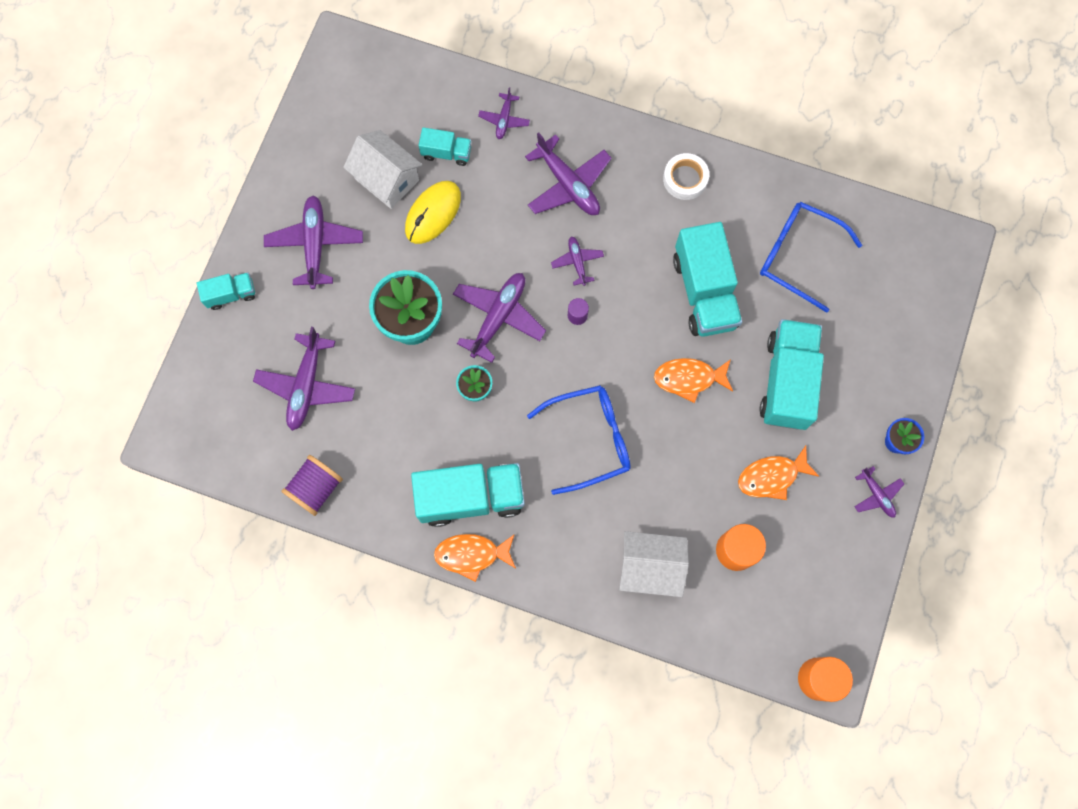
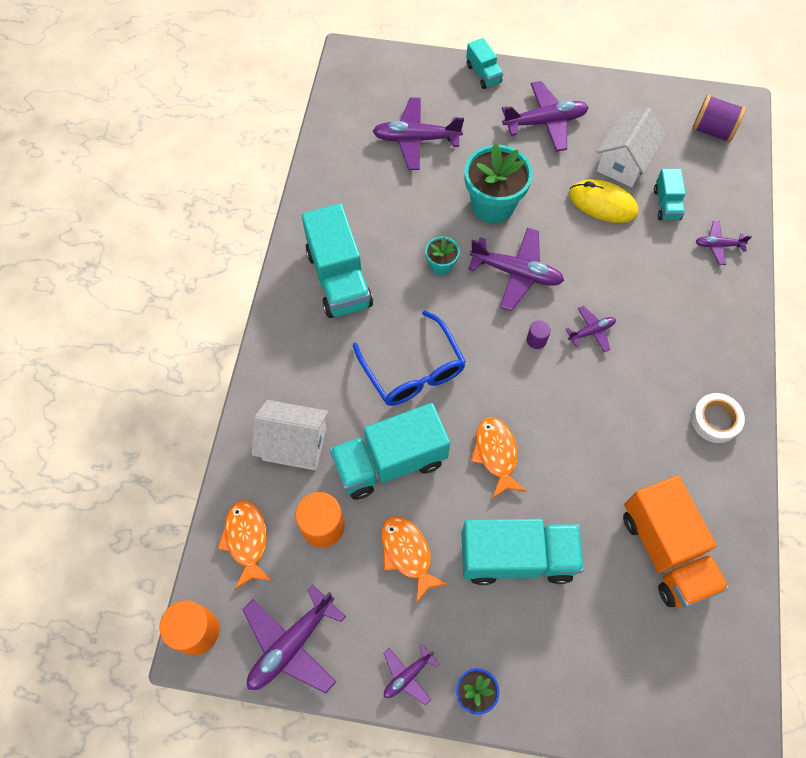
camera: 80 degrees right, 10 degrees down
purple spool [281,455,343,516] -> purple spool moved to [692,95,746,143]
orange fish [434,534,516,582] -> orange fish moved to [217,500,272,589]
purple plane [525,133,612,215] -> purple plane moved to [242,584,346,693]
white house [619,531,689,597] -> white house turned 75 degrees counterclockwise [251,400,329,470]
turquoise truck [673,222,742,337] -> turquoise truck moved to [329,403,450,500]
blue glasses [760,202,862,313] -> orange truck [623,476,729,608]

